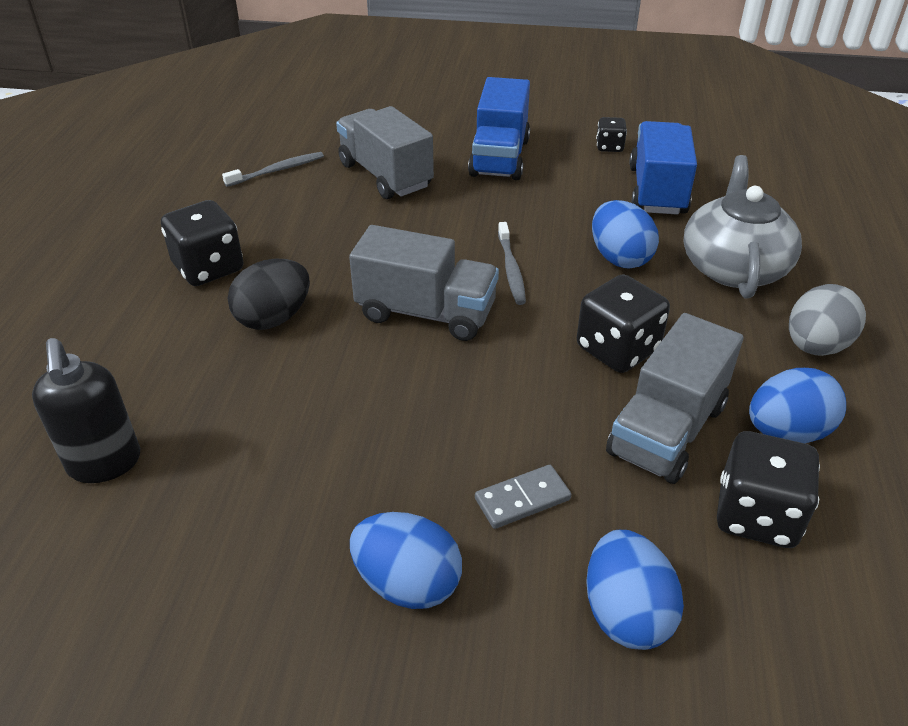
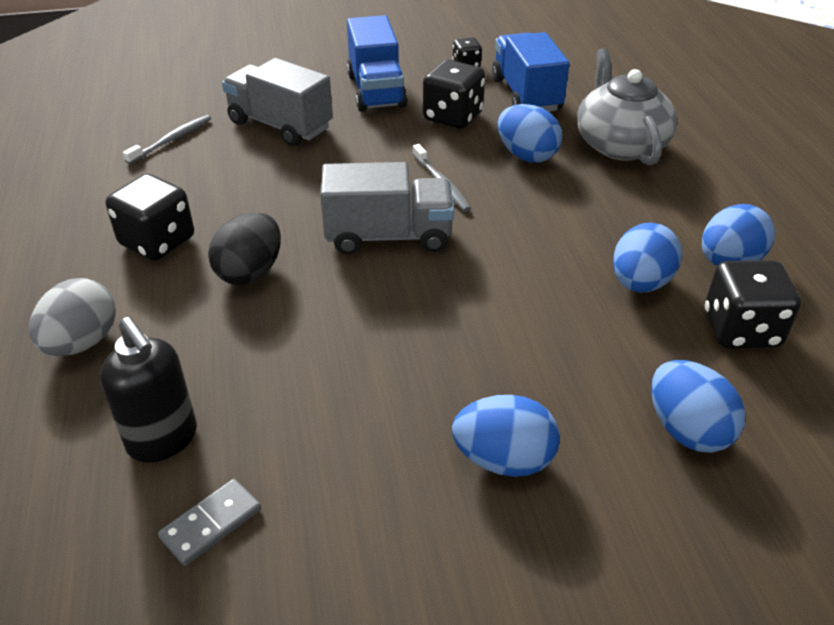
camera: 20 degrees left, 0 degrees up
grey domino [475,465,571,529] -> grey domino moved to [158,479,261,566]
black dice [577,274,670,373] -> black dice moved to [423,60,485,129]
grey truck [606,313,743,484] -> blue egg [613,223,682,292]
grey egg [789,284,866,356] -> grey egg moved to [29,278,116,356]

